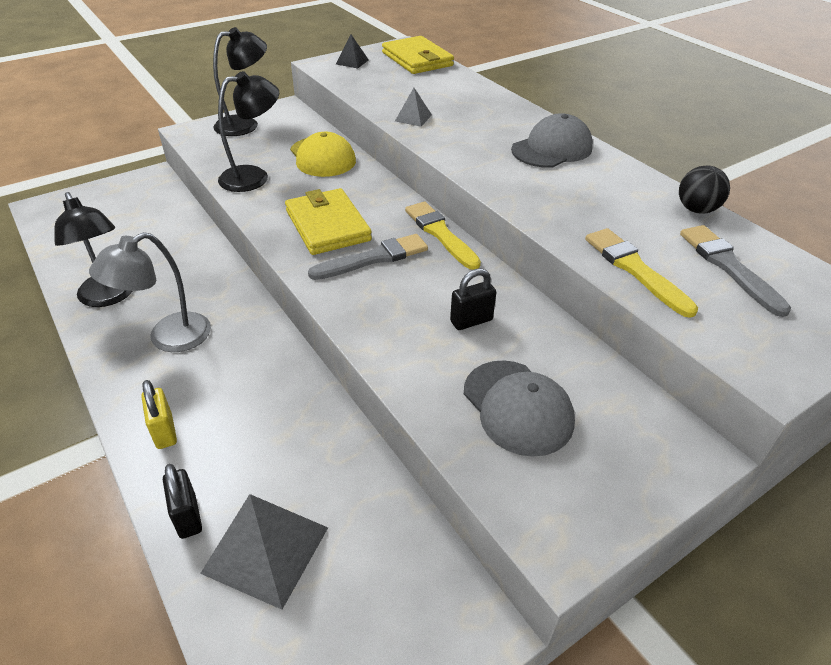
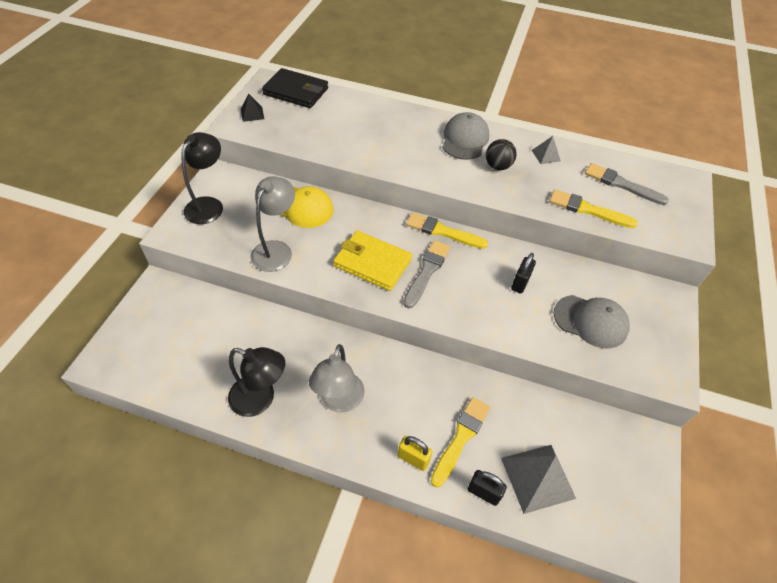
camera: 40 degrees left, 10 degrees up
black lamp [218,71,279,192] -> grey lamp [251,176,295,272]
yellow wallet [382,36,454,74] -> black wallet [262,68,328,108]
grey pyramid [395,88,432,127] -> grey pyramid moved to [532,136,561,164]
black ball [679,165,730,214] -> black ball moved to [486,139,517,170]
none -> yellow brush [431,397,490,487]

